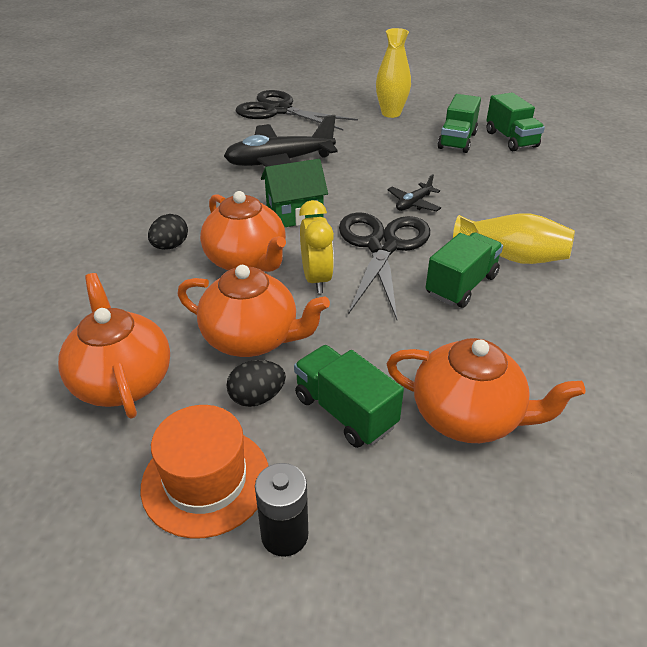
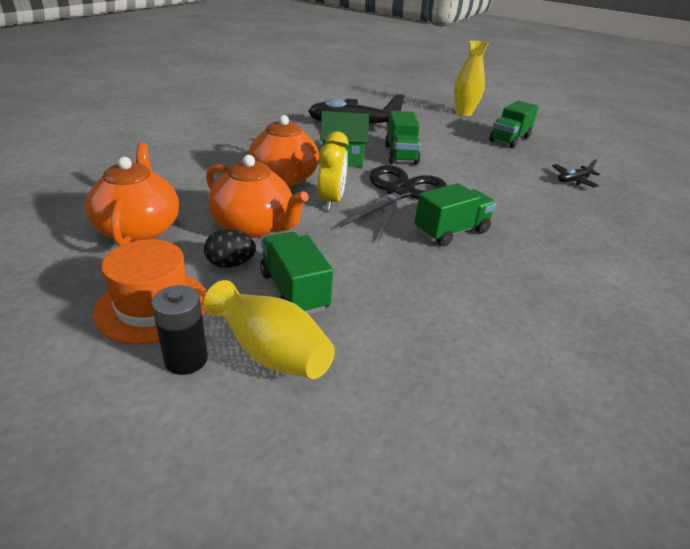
camera: 15 degrees right, 5 degrees down
black egg [148,214,188,250] -> none
black scissors [235,90,358,130] -> none
black plane [387,174,441,211] -> black plane moved to [552,159,600,188]
orange teapot [387,338,586,443] -> none
yellow vase [453,214,575,264] -> yellow vase moved to [204,280,335,379]
green truck [486,93,545,151] -> green truck moved to [385,111,421,165]

